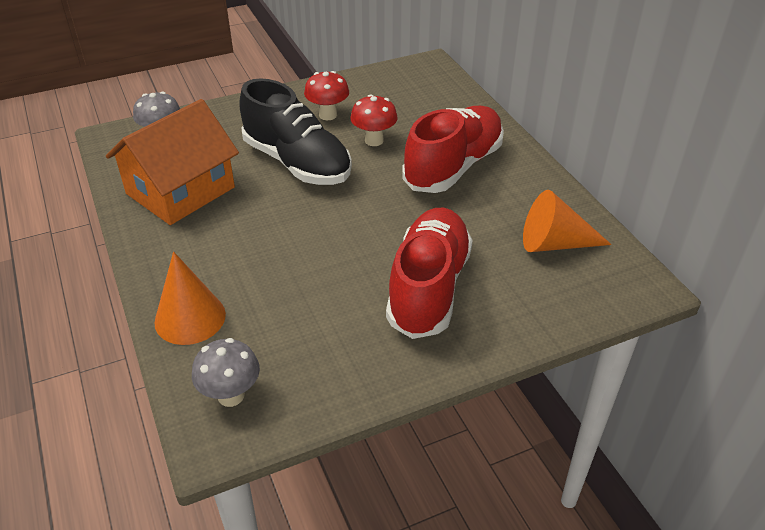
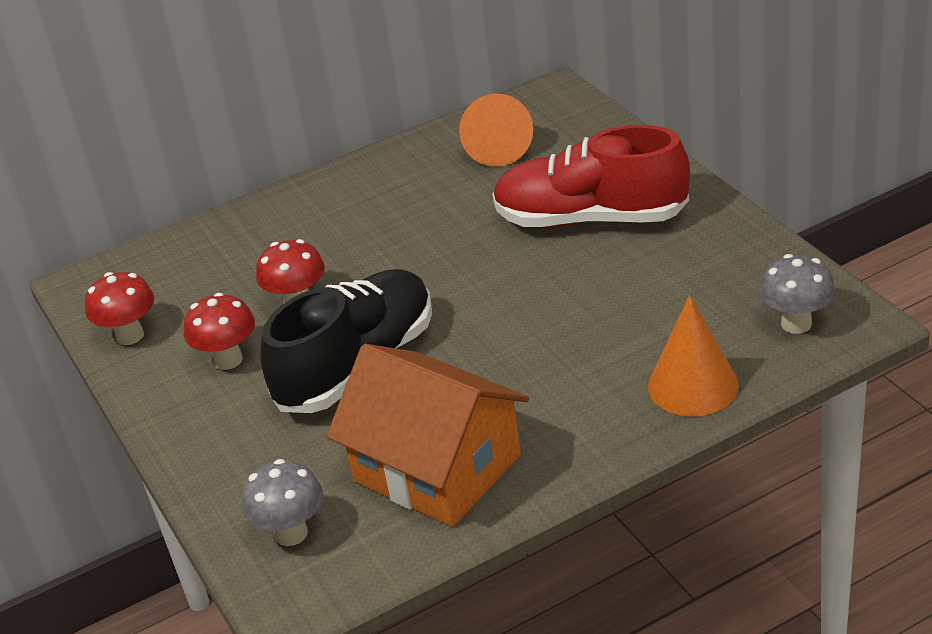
camera: 90 degrees left, 5 degrees down
red shoe [402,106,504,193] -> none
none -> red mushroom [85,272,154,345]

